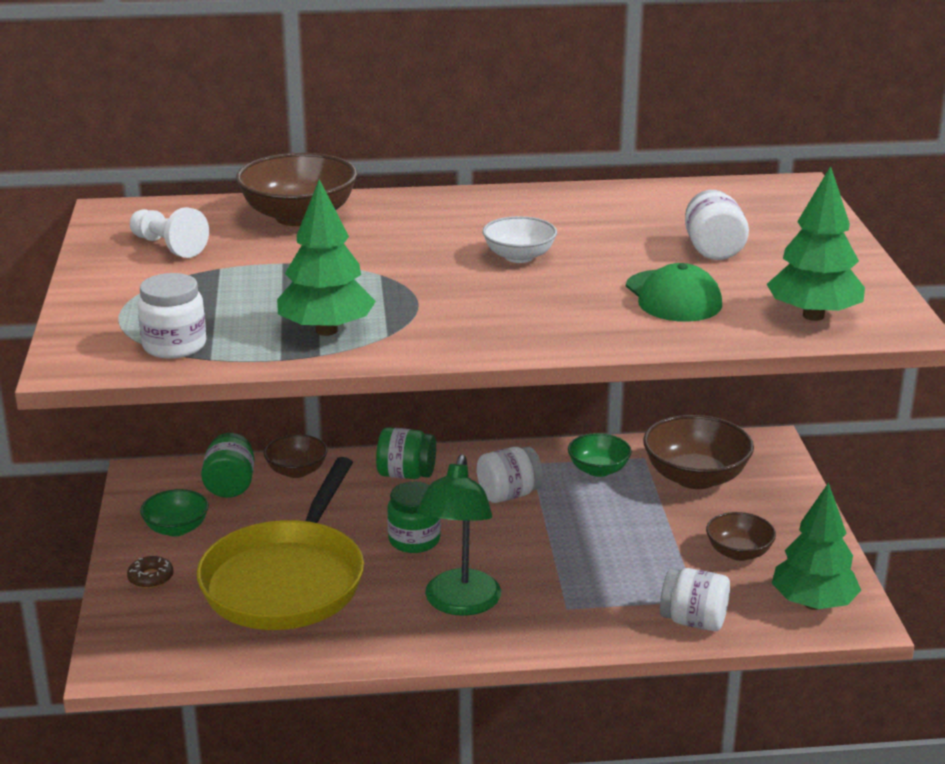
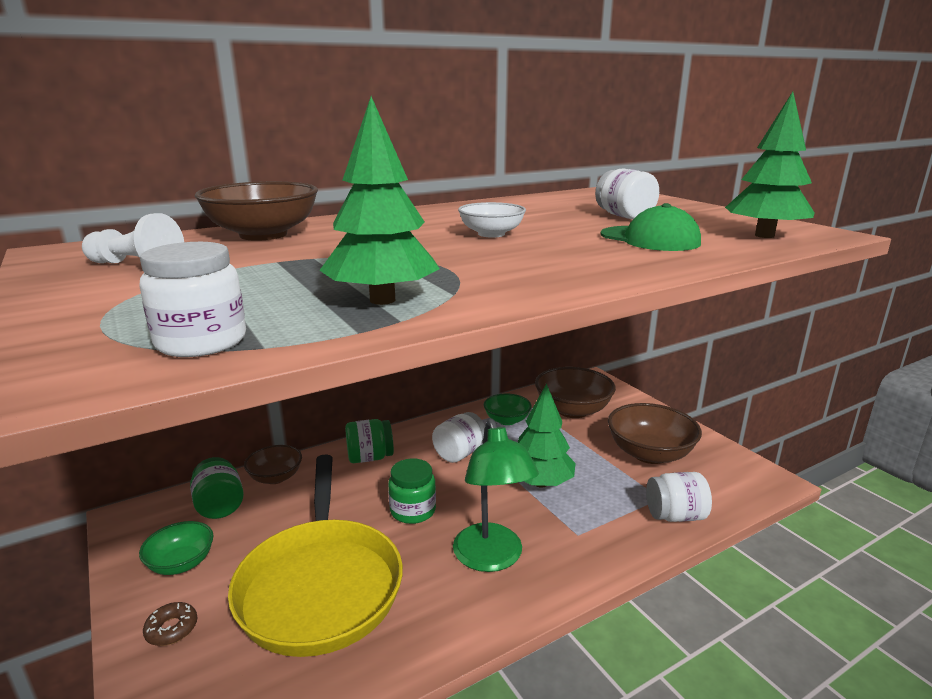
camera: 25 degrees left, 5 degrees down
brown bowl [706,512,776,561] -> brown bowl [608,403,702,464], size x1.70
green tree [772,482,861,610] -> green tree moved to [518,383,576,488]

